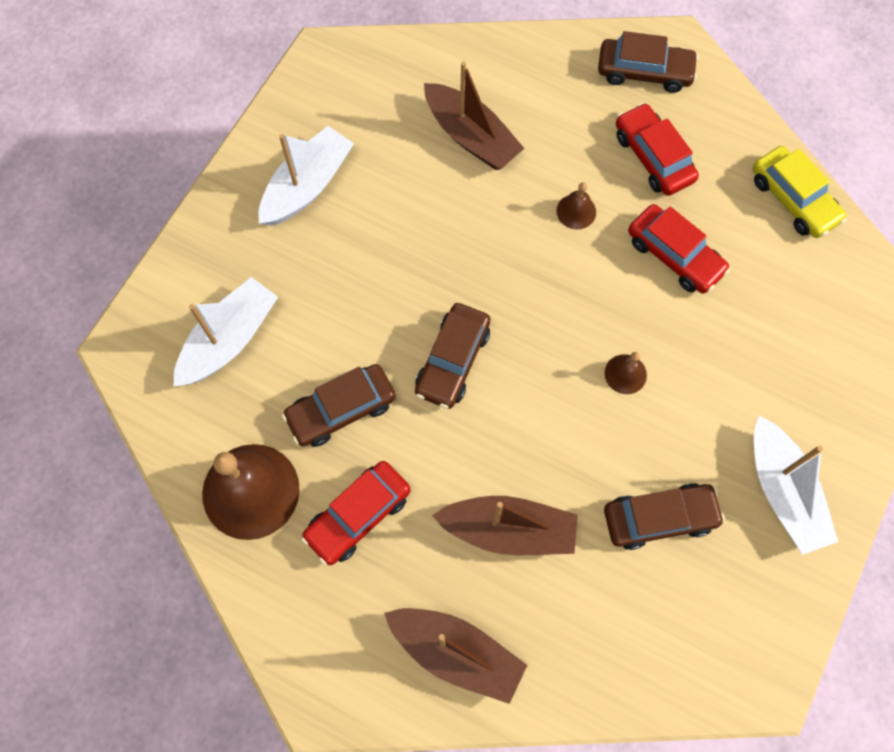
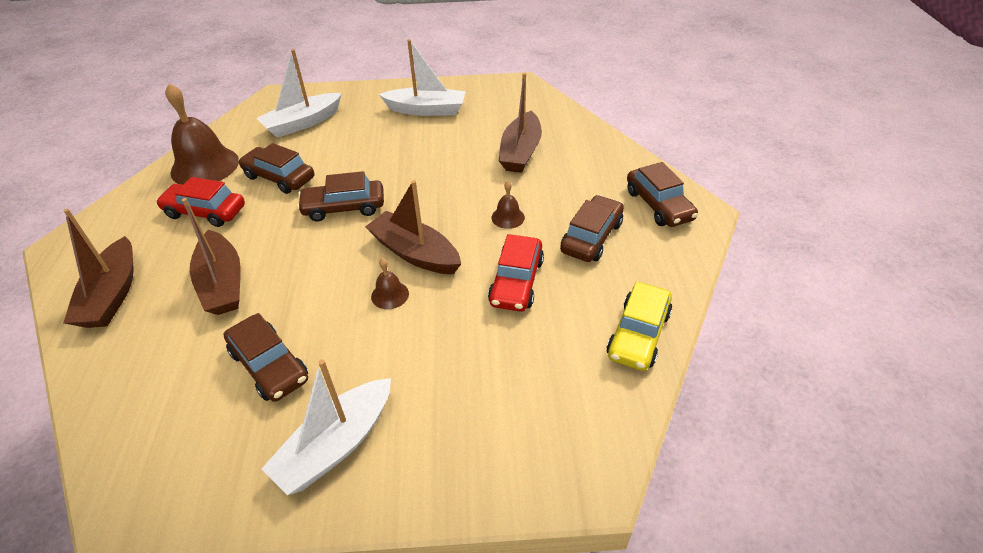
camera: 60 degrees right, 25 degrees down
white boat [173,277,278,387] -> white boat turned 135 degrees clockwise [256,49,342,138]
red car [616,103,699,196] -> brown car [560,195,624,262]
none -> brown boat [365,180,461,274]

